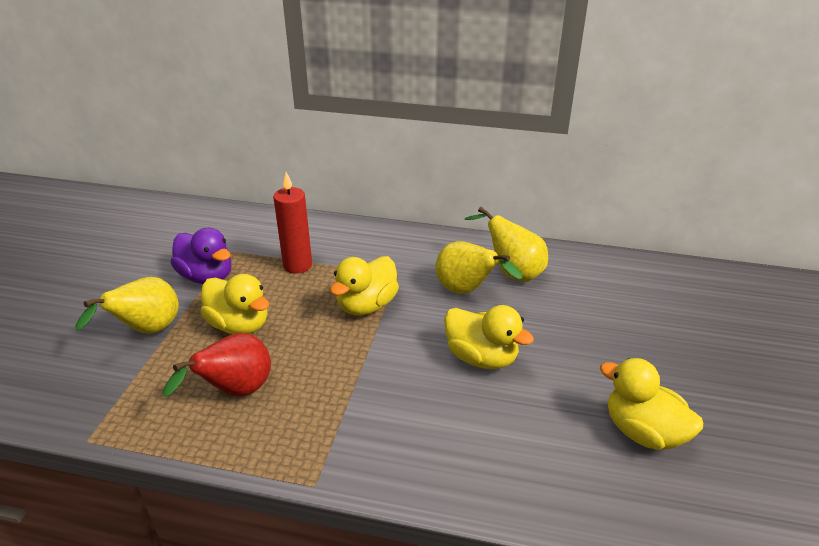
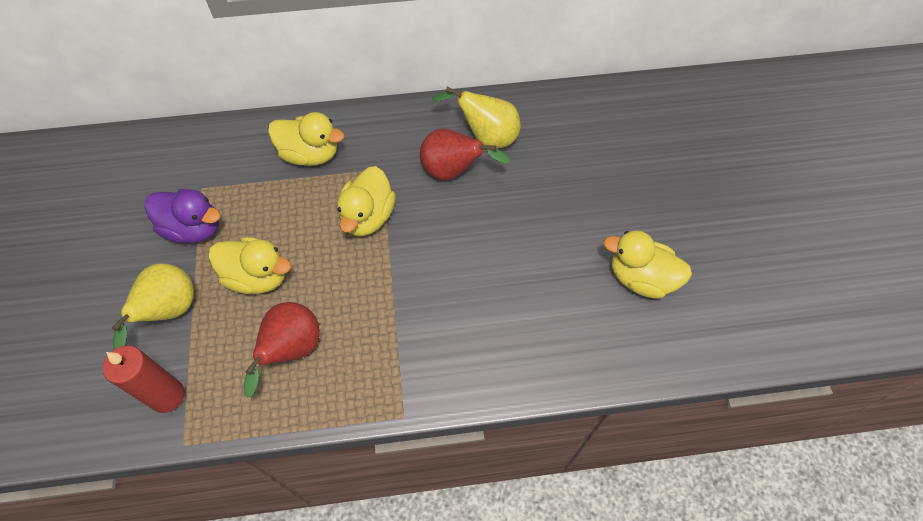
camera: 20 degrees left, 25 degrees up
red candle [273,172,312,274] -> red candle moved to [103,345,185,413]
yellow pear [435,241,522,294] -> red pear [420,129,510,181]
yellow duck [444,305,534,369] -> yellow duck moved to [268,112,344,166]

